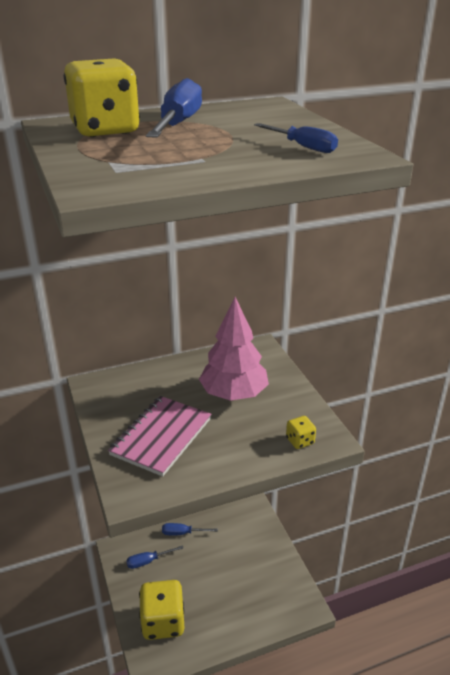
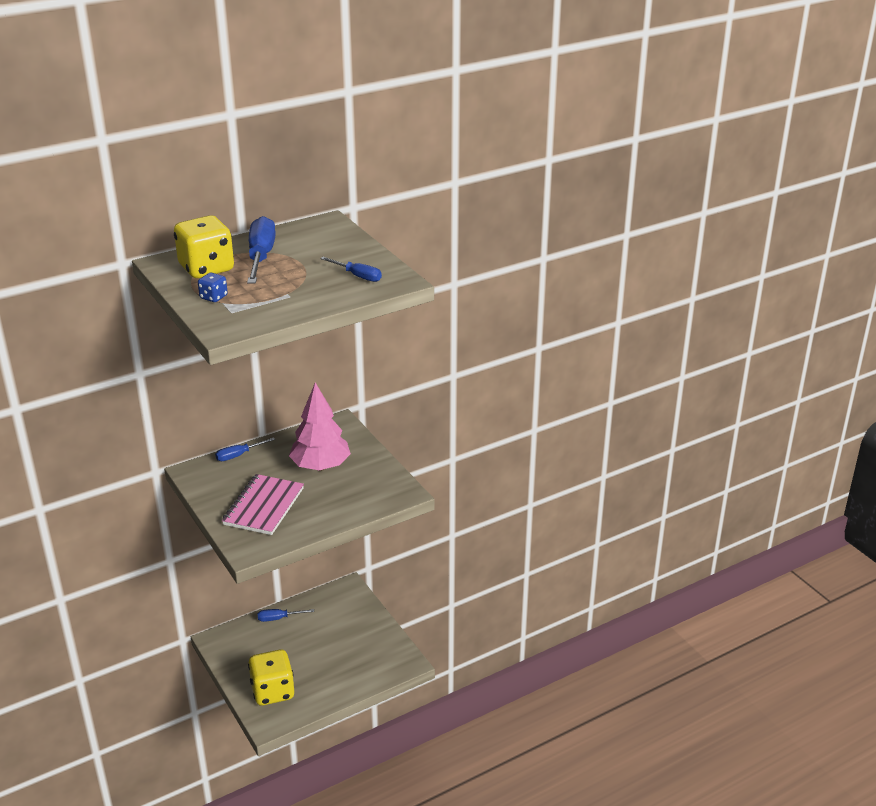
camera: 10 degrees left, 0 degrees up
blue screwdriver [126,545,183,569] -> blue screwdriver moved to [215,437,275,461]
yellow dice [286,416,316,449] -> none
none -> blue dice [198,273,228,302]

